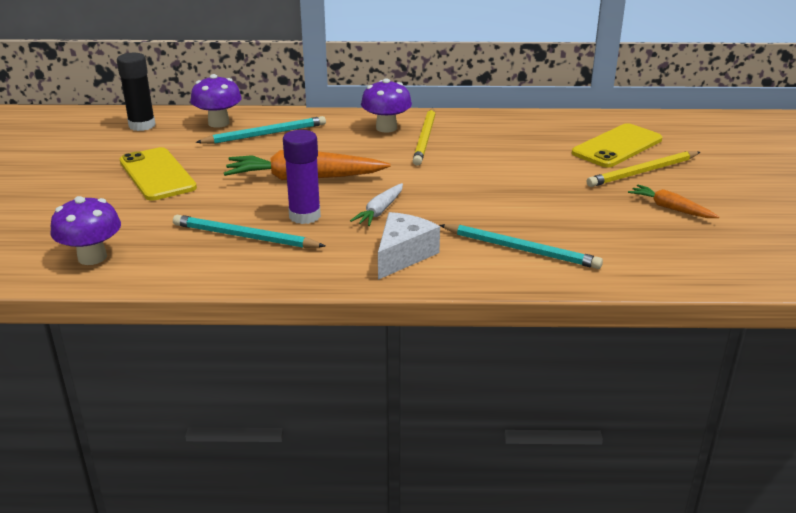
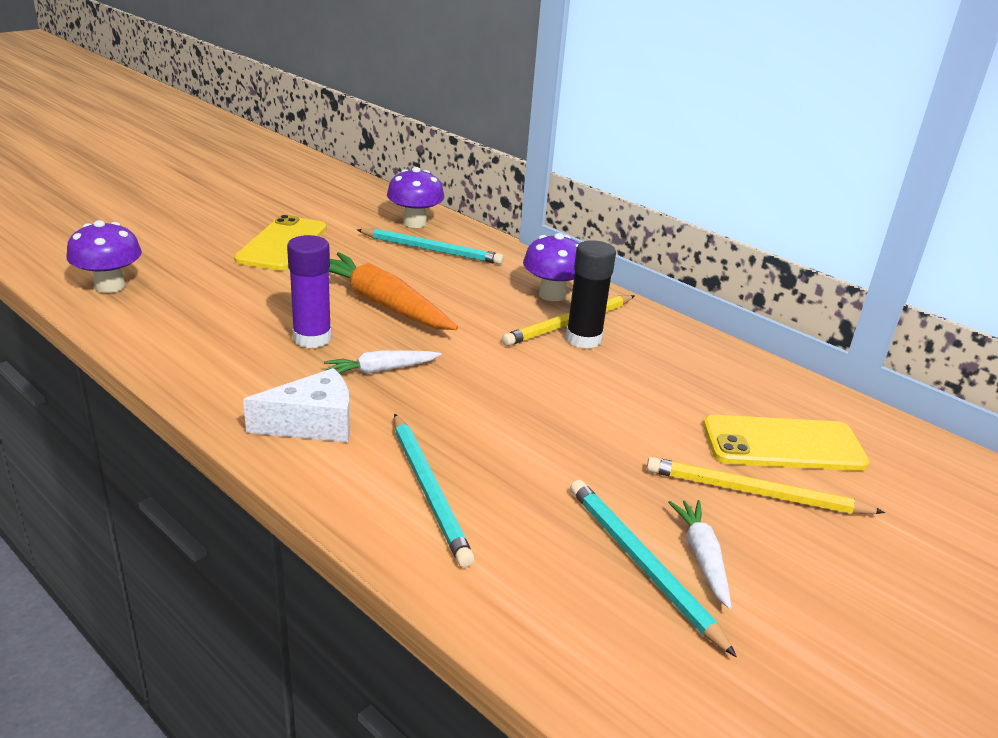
camera: 40 degrees right, 0 degrees up
black glue stick [117,53,156,131] -> black glue stick moved to [566,240,616,349]
turquoise pencil [173,215,325,248] -> turquoise pencil moved to [570,480,737,657]
orange carrot [628,185,719,218] -> white carrot [668,500,732,609]

